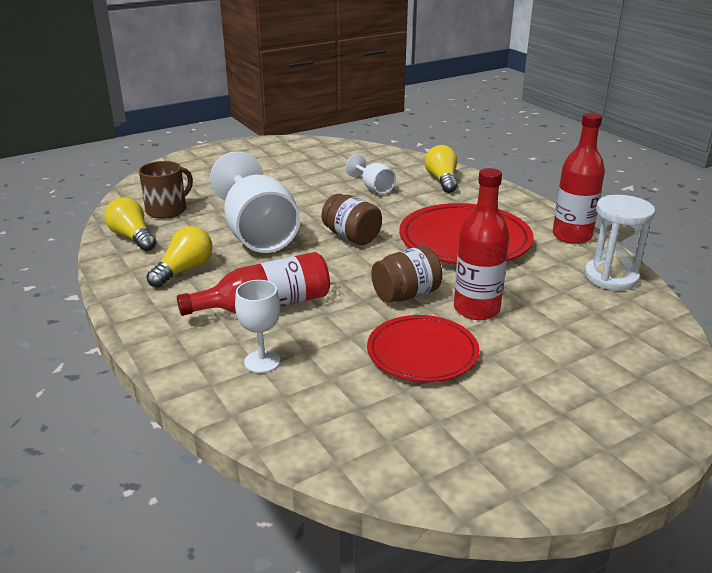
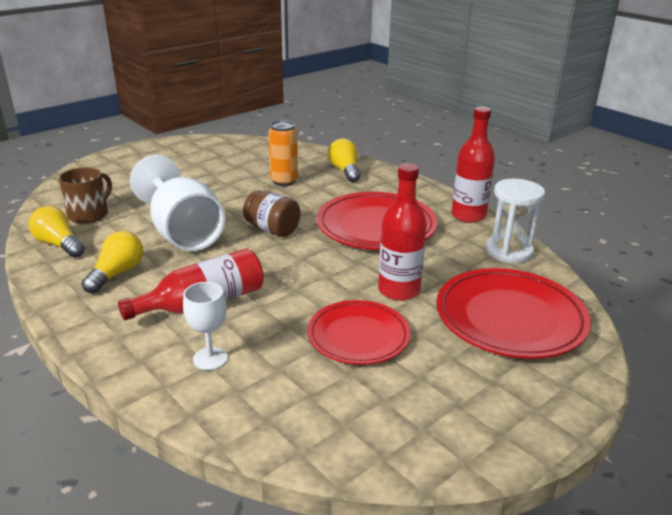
camera: 10 degrees left, 0 degrees up
white goblet [346,154,396,194] -> orange can [268,120,298,186]
brown jar [371,246,442,303] -> none
none -> red plate [436,268,591,359]

